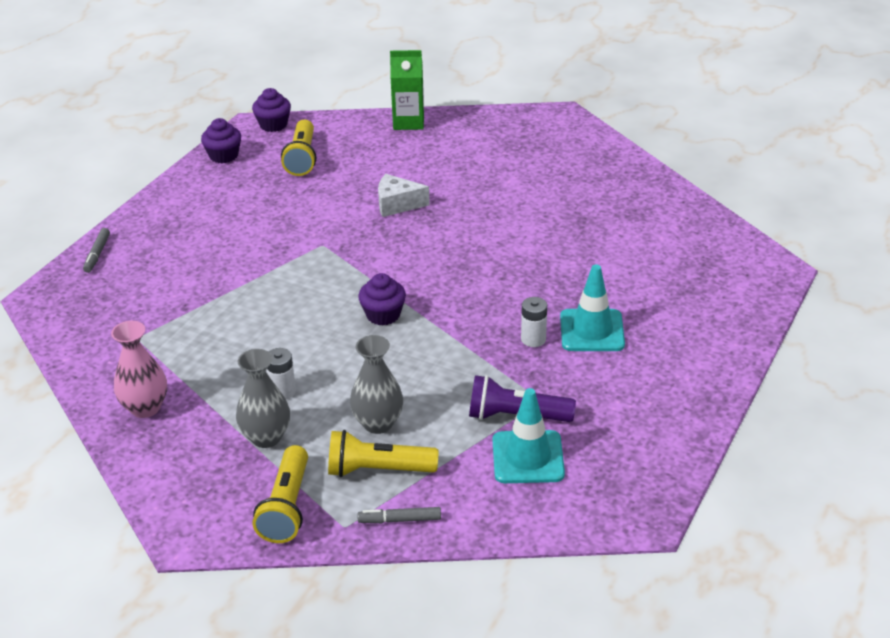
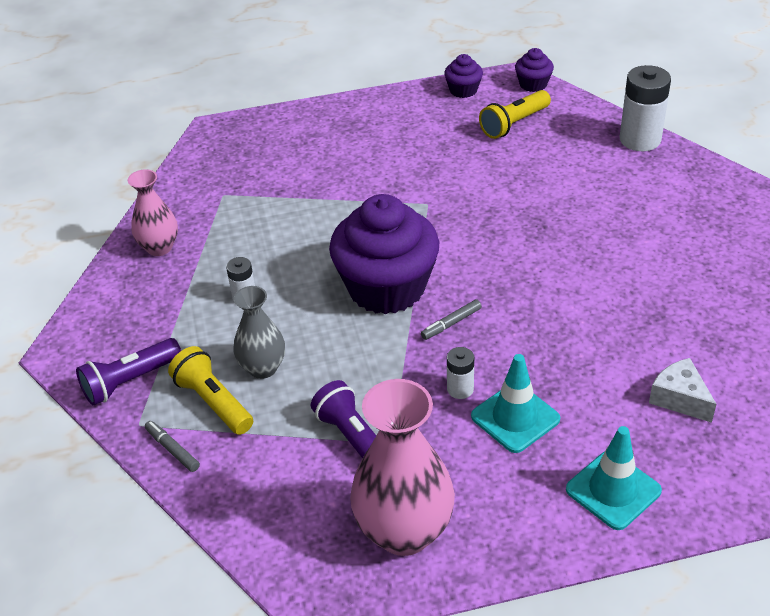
camera: 50 degrees right, 5 degrees up
grey marker [83,228,110,273] -> grey marker moved to [421,299,482,340]
grey vase [236,349,290,448] -> none
yellow flashlight [253,445,308,543] -> purple flashlight [76,338,181,405]
purple cupcake [358,273,406,325] -> purple cupcake [329,194,439,314], size x2.28
white cheese [378,174,430,217] -> white cheese moved to [649,358,716,423]
green carton [390,50,424,130] -> white battery [620,65,671,151]
turquoise traffic cone [493,388,565,483] -> turquoise traffic cone moved to [566,426,662,530]
none -> pink vase [350,379,455,556]

